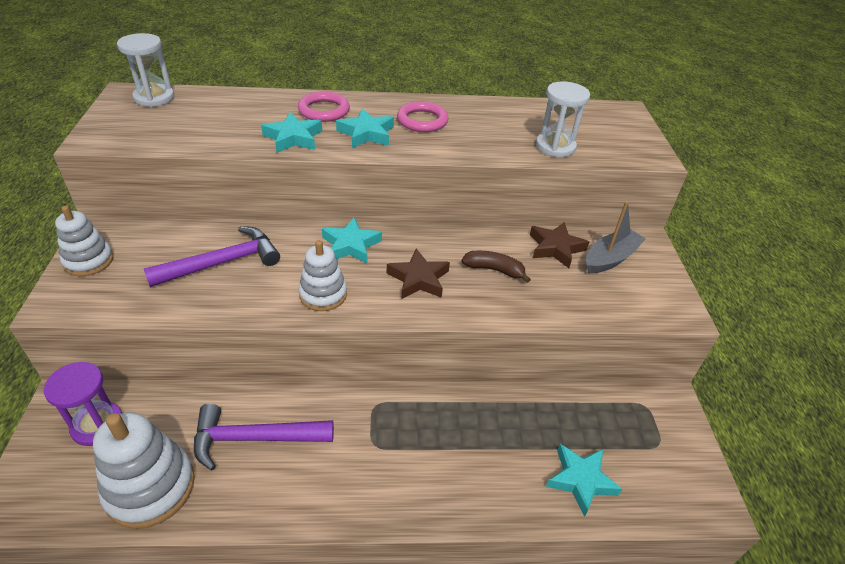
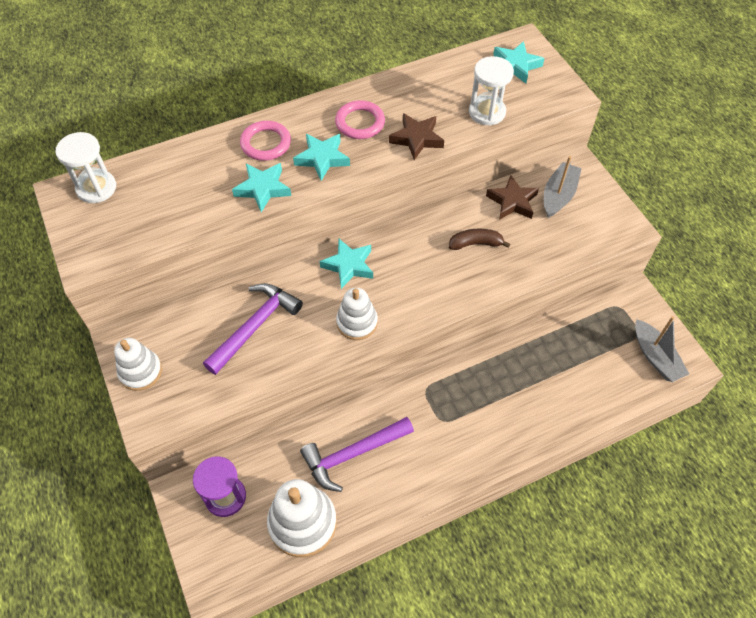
camera: 20 degrees left, 15 degrees up
brown star [387,248,450,299] -> brown star moved to [389,113,444,160]
turquoise star [546,444,622,517] -> turquoise star moved to [493,41,545,83]
none -> grey boat [635,316,689,382]

